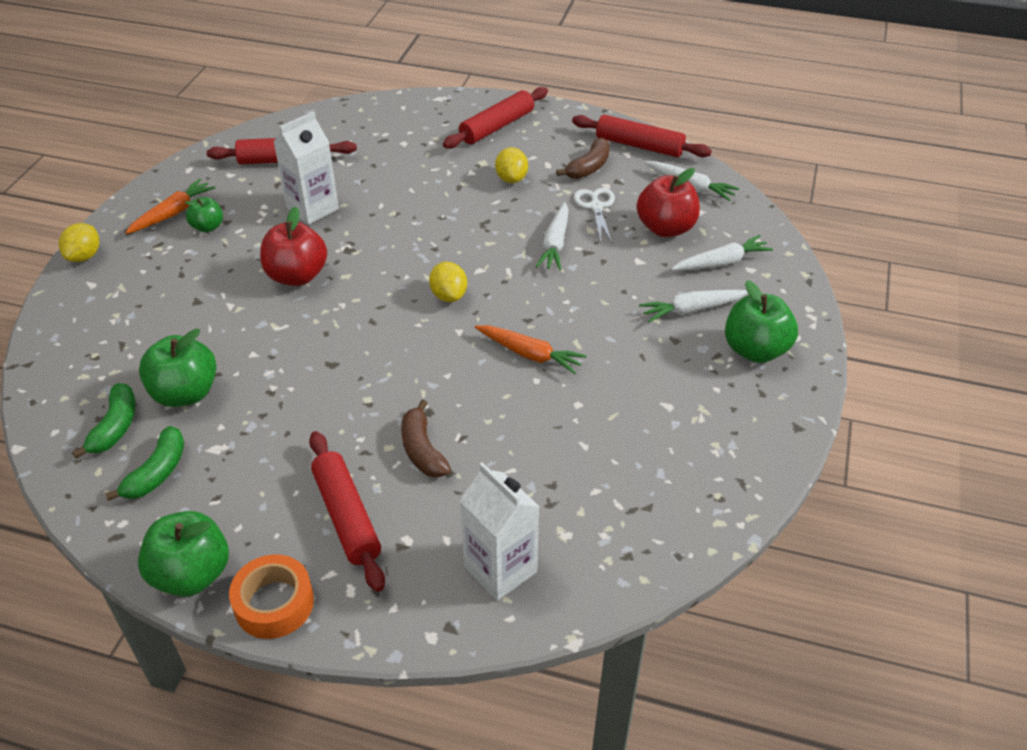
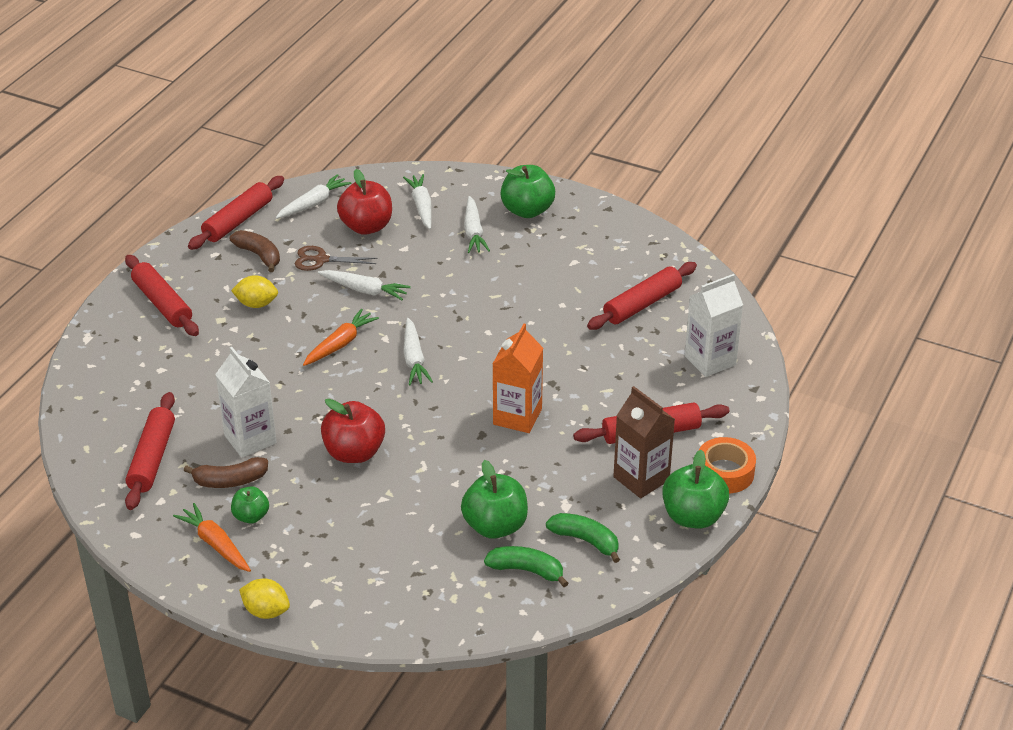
camera: 80 degrees left, 5 degrees down
brown banana [401,400,451,478] -> brown banana moved to [183,457,268,488]
yellow lemon [429,262,467,302] -> white carrot [403,318,433,385]
orange carrot [475,325,587,374] -> orange carrot moved to [303,309,379,366]
white scissors [574,188,615,243] -> brown scissors [295,246,378,271]
none -> orange carton [493,324,543,433]
none -> red rolling pin [587,262,697,330]
none -> brown carton [613,386,675,498]

